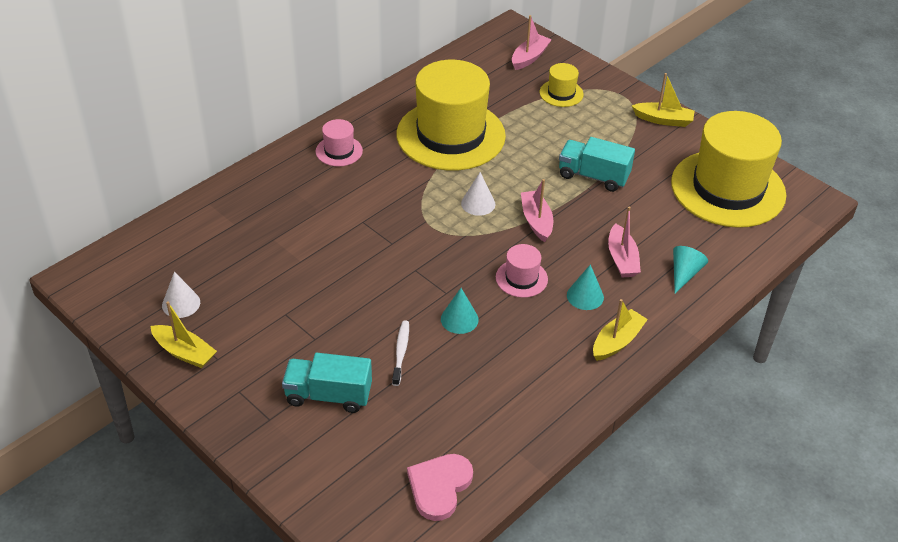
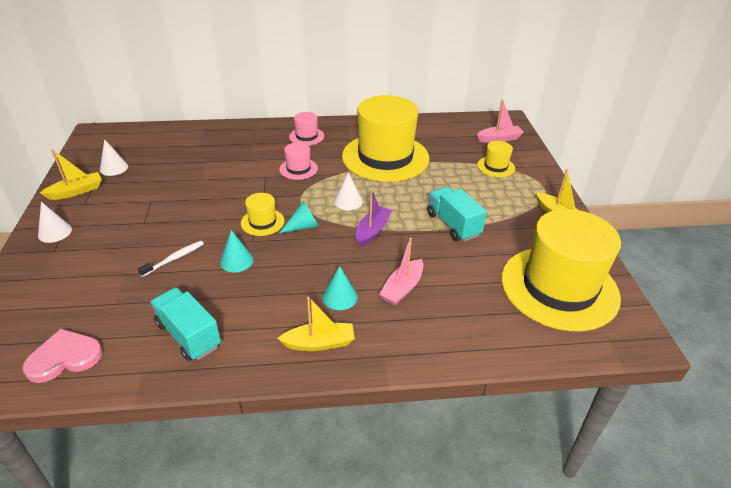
camera: 40 degrees right, 5 degrees down
yellow boat [151,301,217,368] -> yellow boat turned 105 degrees counterclockwise [40,149,102,200]
turquoise truck [282,353,372,413] -> turquoise truck moved to [150,288,221,361]
pink hat [496,244,548,298] -> pink hat moved to [279,142,318,180]
pink boat [521,179,553,242] -> purple boat [356,190,392,247]
turquoise cone [673,246,708,293] -> turquoise cone moved to [279,201,319,233]
none -> white cone [38,202,72,243]
none -> yellow hat [241,193,285,236]

